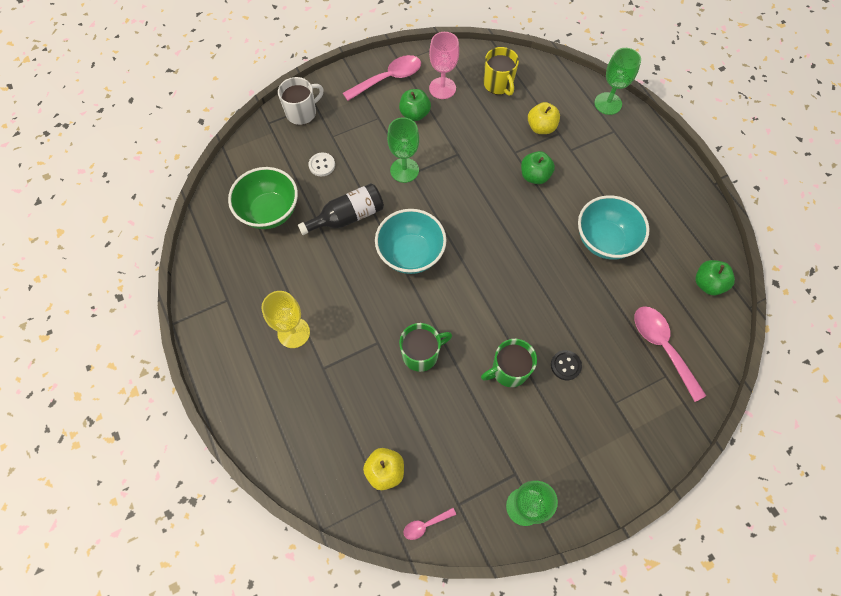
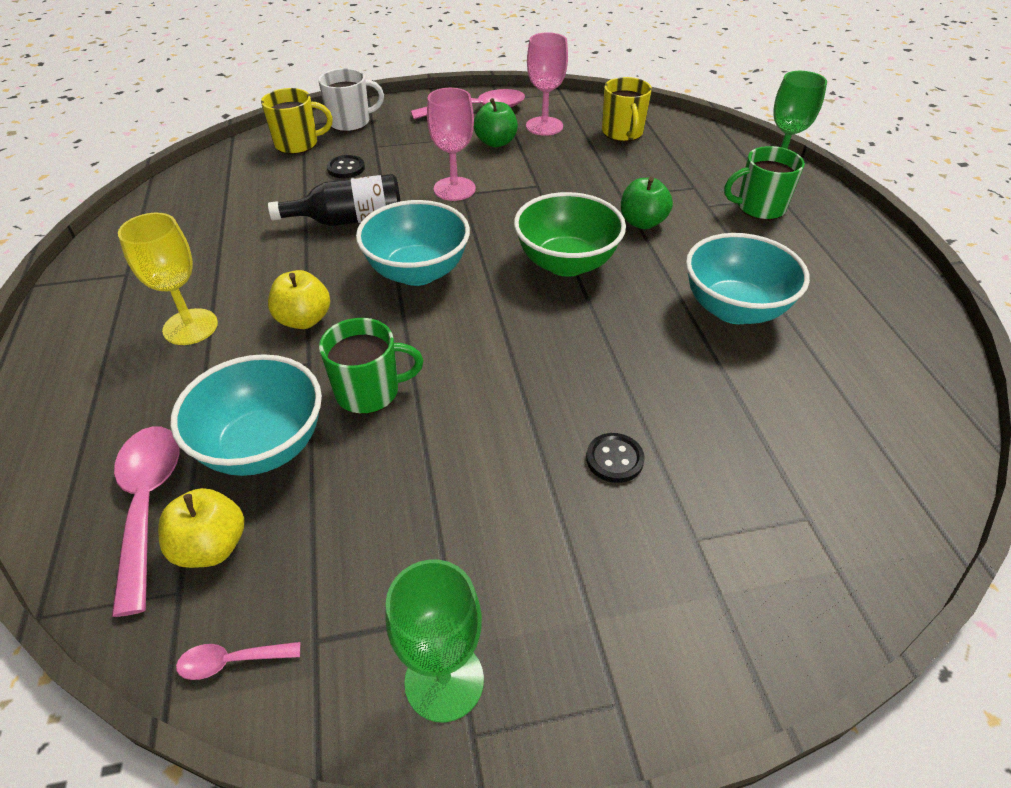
camera: 15 degrees right, 20 degrees down
green bowl [228,167,298,229] -> green bowl moved to [514,192,626,277]
white button [308,152,335,176] -> black button [327,155,365,178]
green goblet [387,117,419,183] -> pink goblet [427,88,476,201]
green mug [481,339,537,387] -> green mug moved to [724,146,805,220]
yellow apple [528,102,560,134] -> yellow apple moved to [268,270,330,329]
pink spoon [634,306,707,402] -> pink spoon moved to [112,427,180,617]
green apple [695,260,735,295] -> none
none -> turquoise bowl [170,354,322,476]
none -> yellow mug [261,88,333,154]

